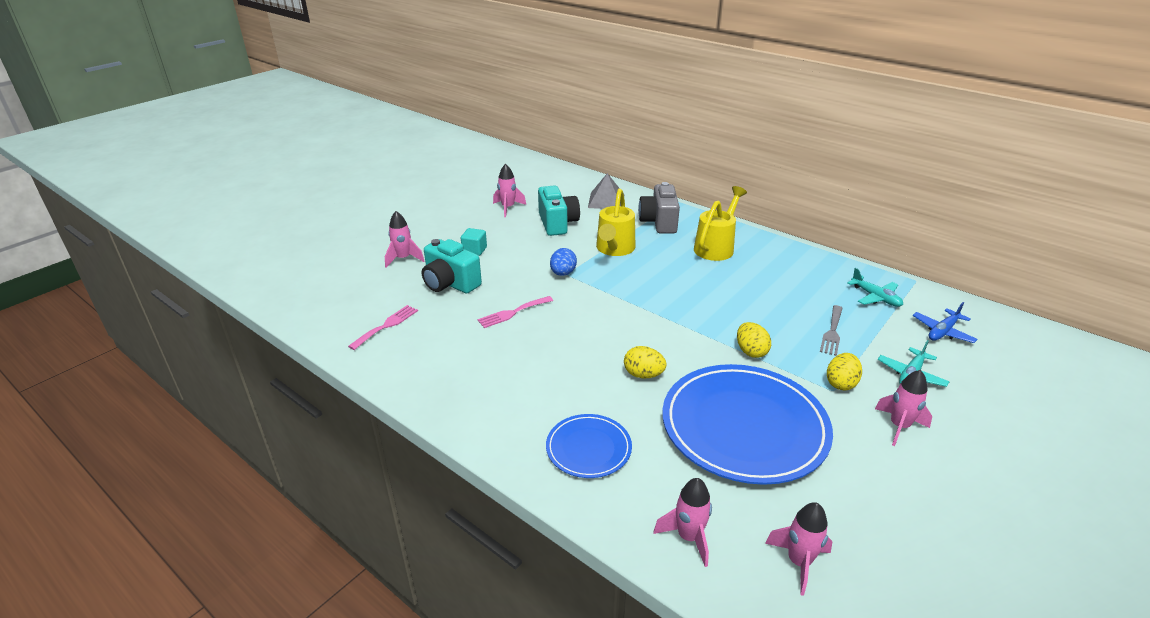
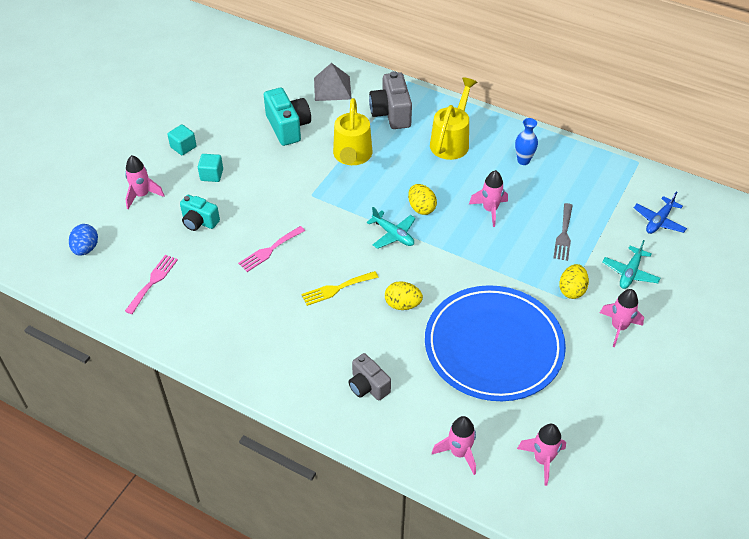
camera: 10 degrees left, 15 degrees up
turquoise camera [422,239,482,293] -> turquoise camera [180,195,220,231], size x0.65
pink rocket [493,164,526,217] -> pink rocket moved to [469,170,508,227]
blue plate [546,414,632,478] -> grey camera [349,353,391,400]
blue egg [550,248,577,276] -> blue egg moved to [69,224,98,255]
yellow egg [737,322,771,358] -> yellow egg moved to [408,184,437,215]
turquoise plane [847,268,903,307] -> turquoise plane moved to [367,207,416,249]
none -> turquoise cube [167,124,196,155]
none -> yellow fork [301,271,379,306]
none -> blue vase [515,118,538,165]

